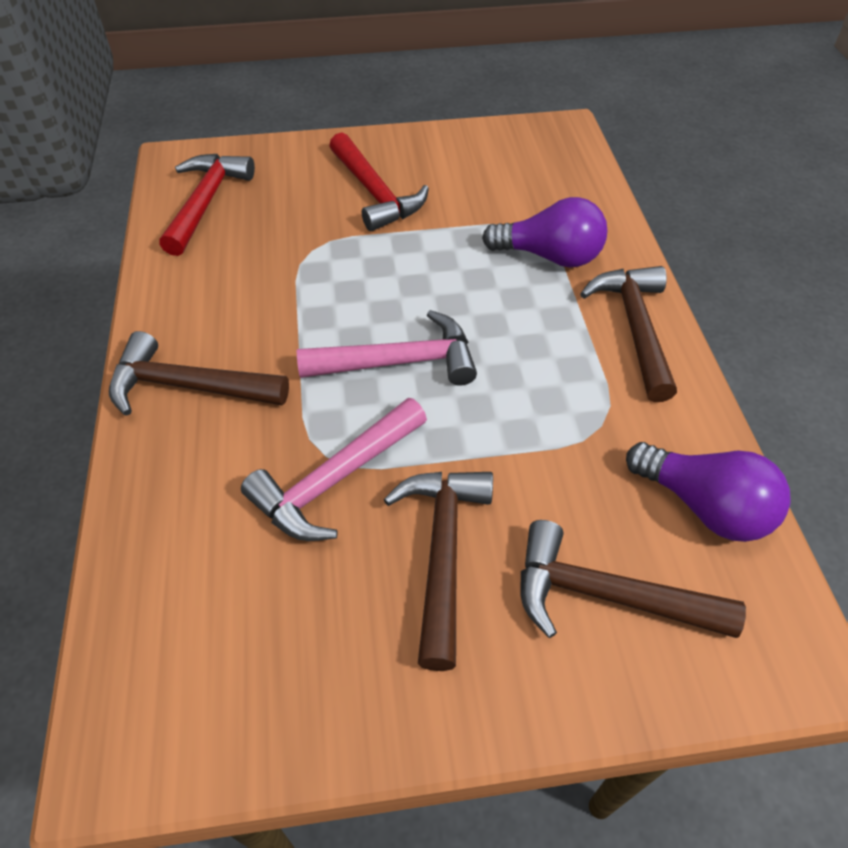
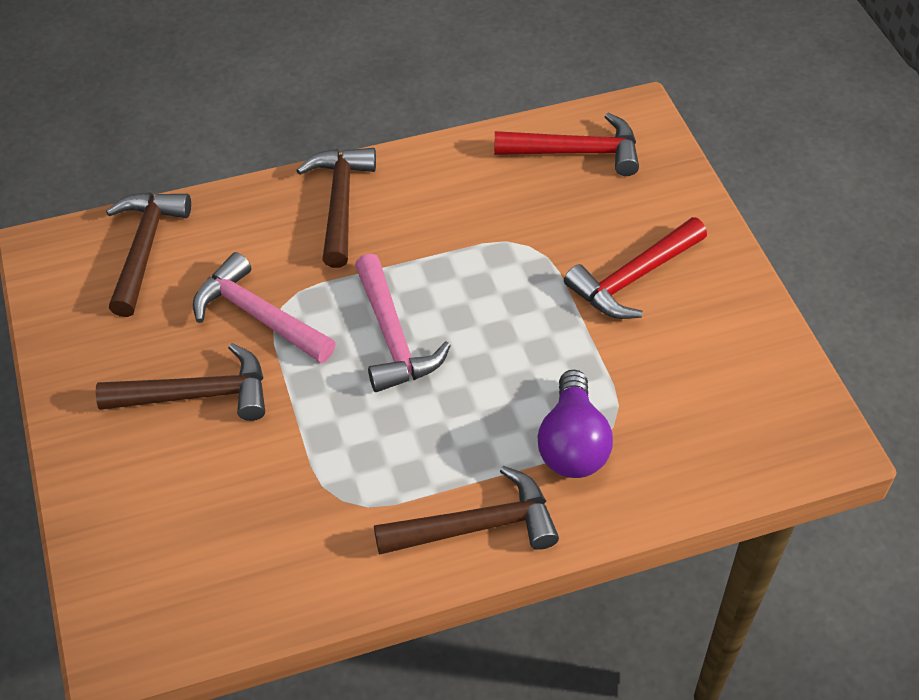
camera: 80 degrees right, 0 degrees up
brown hammer [520,520,746,638] -> brown hammer moved to [106,192,191,317]
purple light bulb [626,442,791,542] -> none

